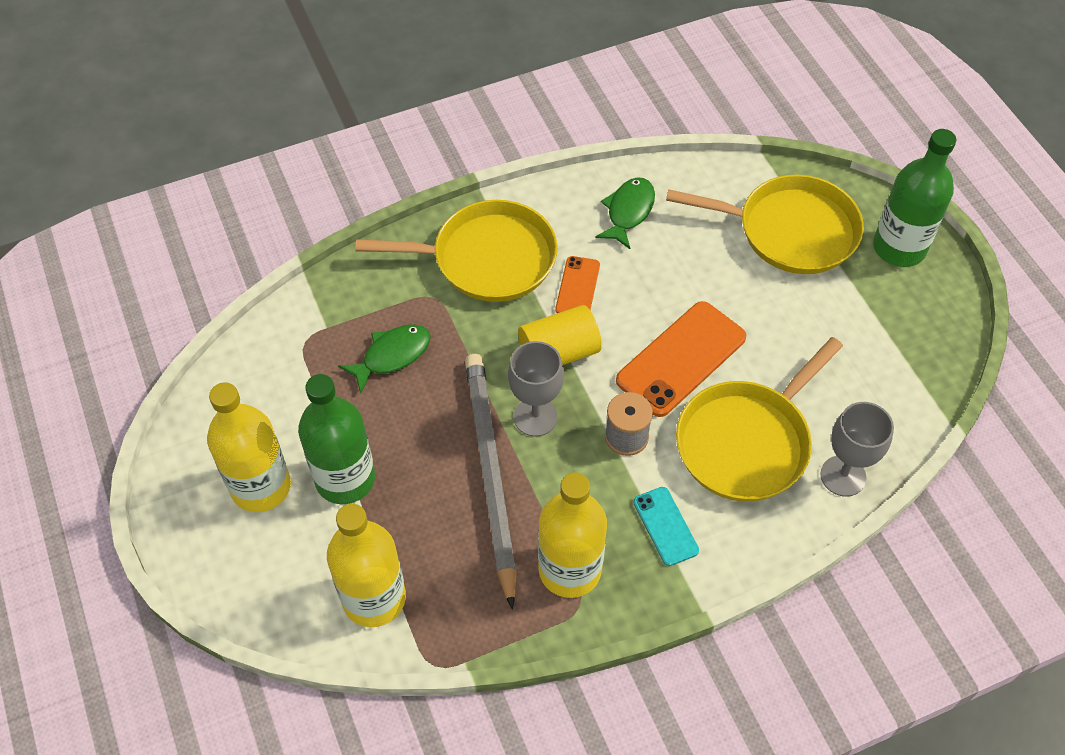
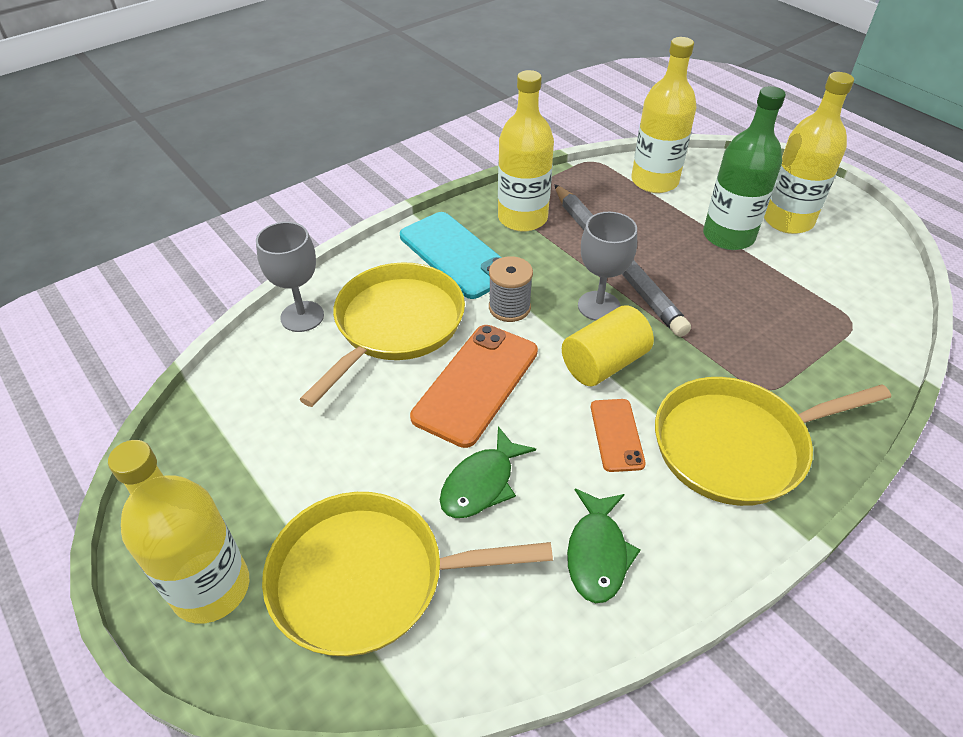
camera: 165 degrees right, 10 degrees down
green fish [338,324,430,393] -> green fish moved to [440,426,536,518]
turquoise phone [633,487,699,566] -> turquoise phone [400,212,502,299], size x1.83
green bottle [873,129,956,267] -> yellow bottle [108,440,249,624]

